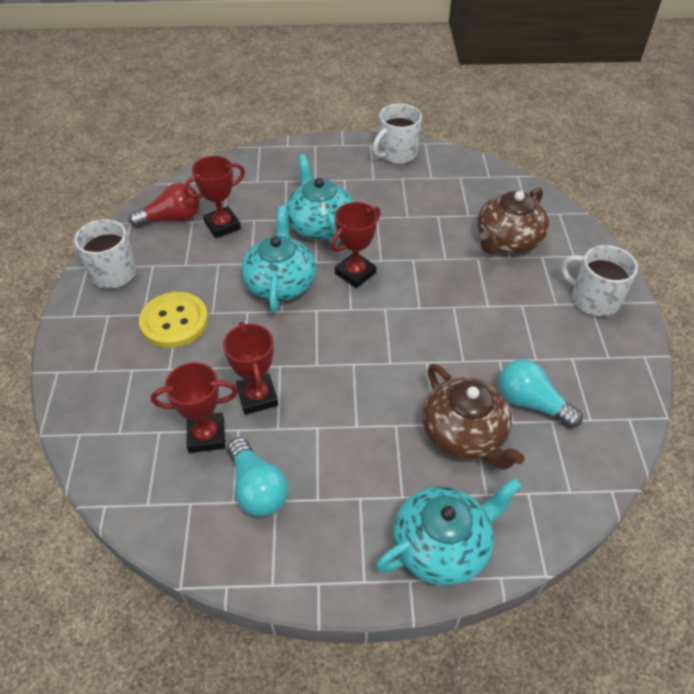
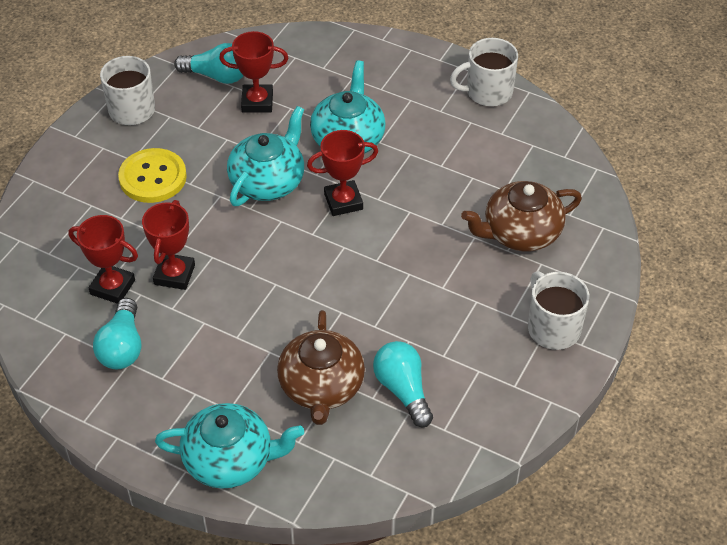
camera: 30 degrees right, 0 degrees up
red light bulb [129,183,200,227] -> turquoise light bulb [174,43,244,84]

